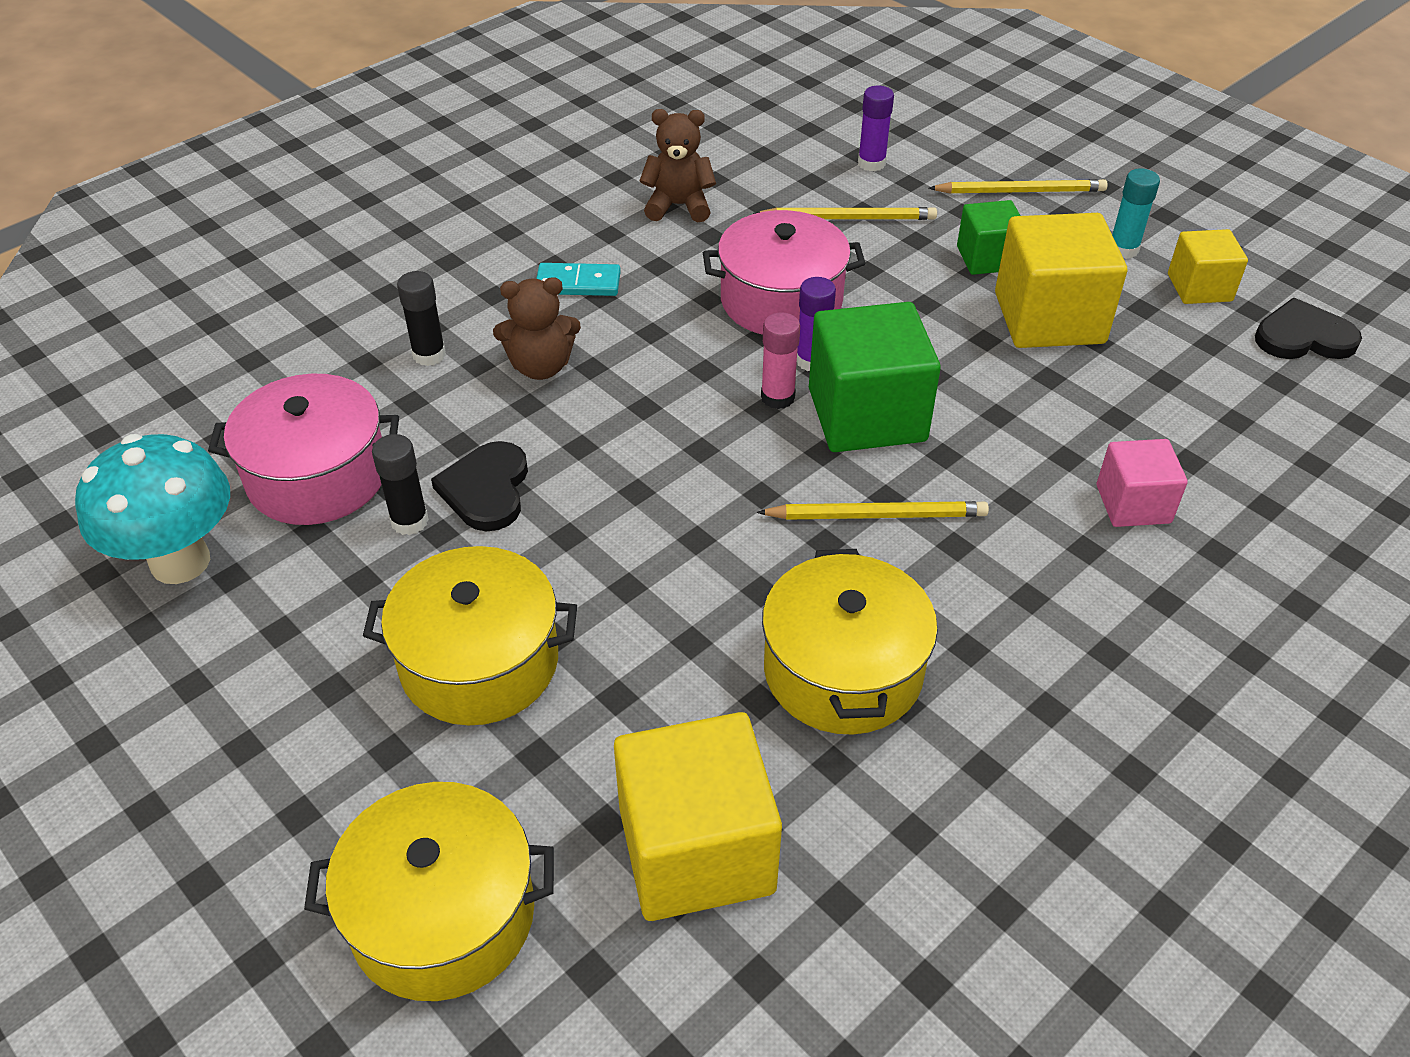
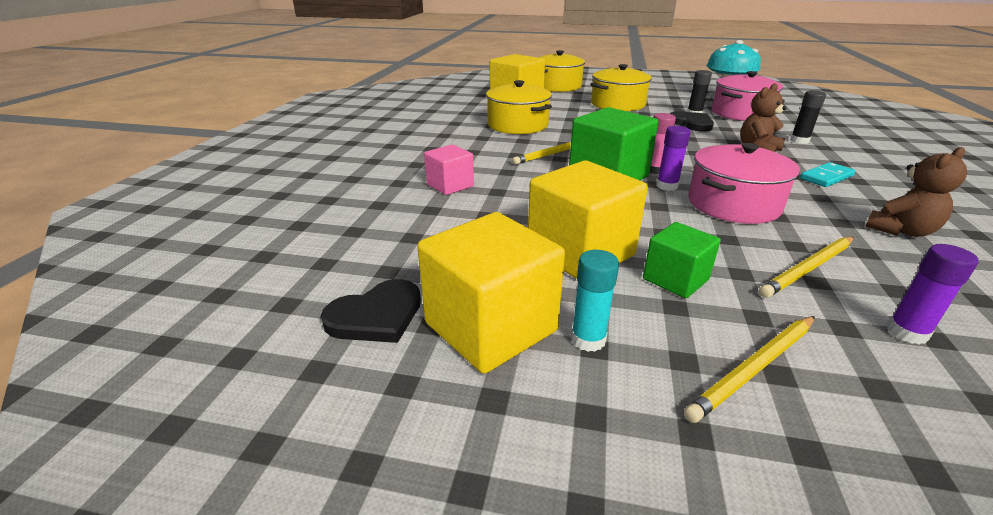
camera: 145 degrees right, 15 degrees down
yellow cube [1168,229,1248,304] -> yellow cube [417,212,565,374], size x1.75

